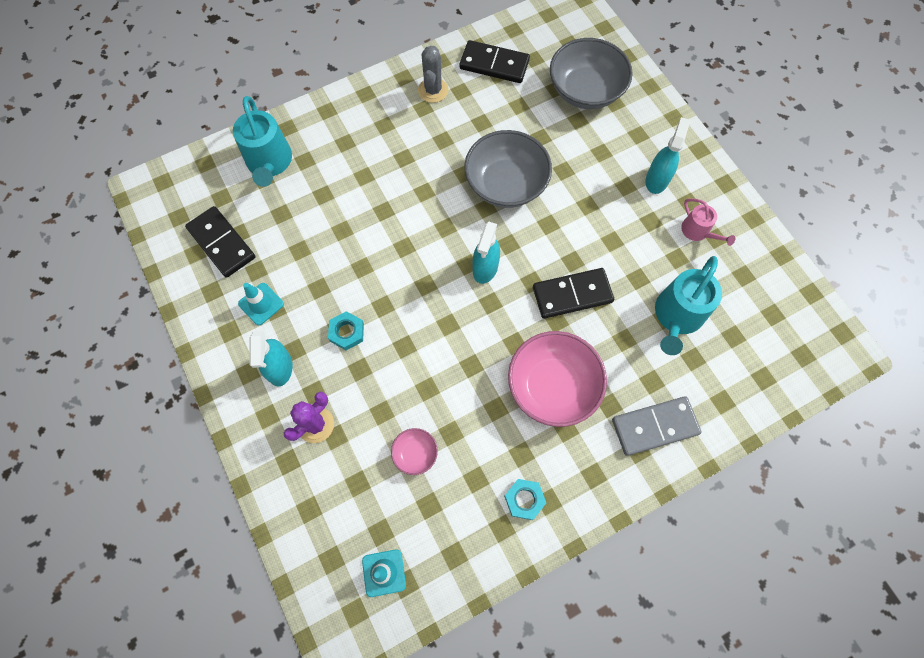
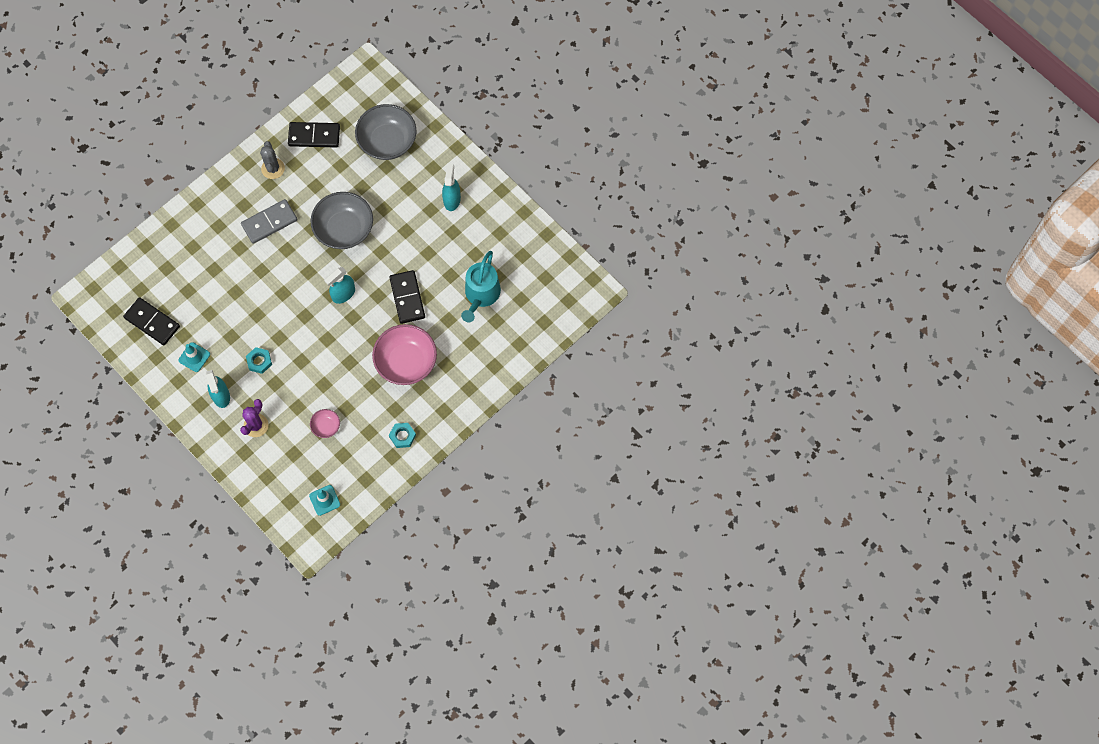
camera: 15 degrees left, 0 degrees up
turquoise watering can [233,96,292,187] -> none
turquoise spray bottle [472,222,500,284] -> turquoise spray bottle turned 45 degrees clockwise [324,267,355,304]
black domino [533,268,614,319] -> black domino turned 75 degrees counterclockwise [389,270,425,324]
grey domino [612,396,701,456] -> grey domino moved to [241,199,297,244]
pink watering can [681,199,735,246] -> none

